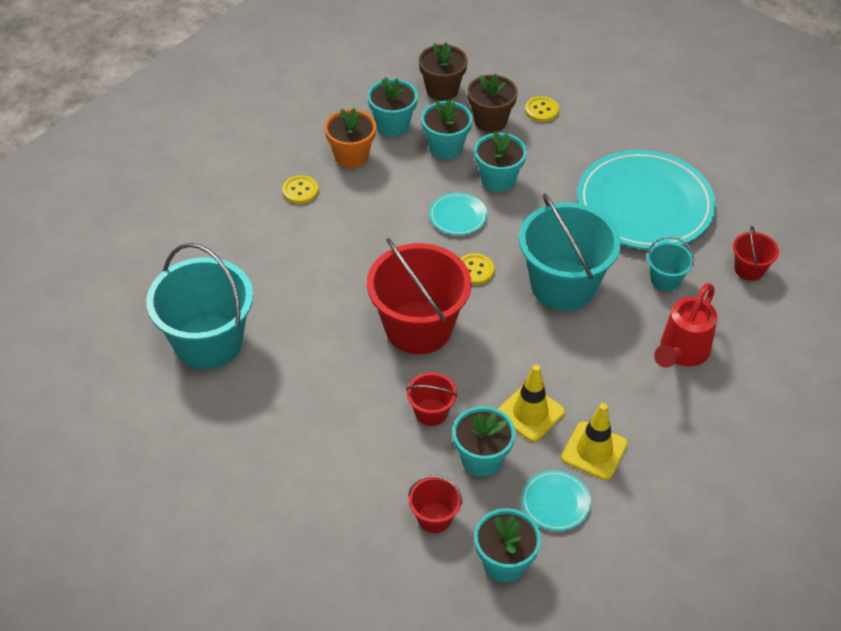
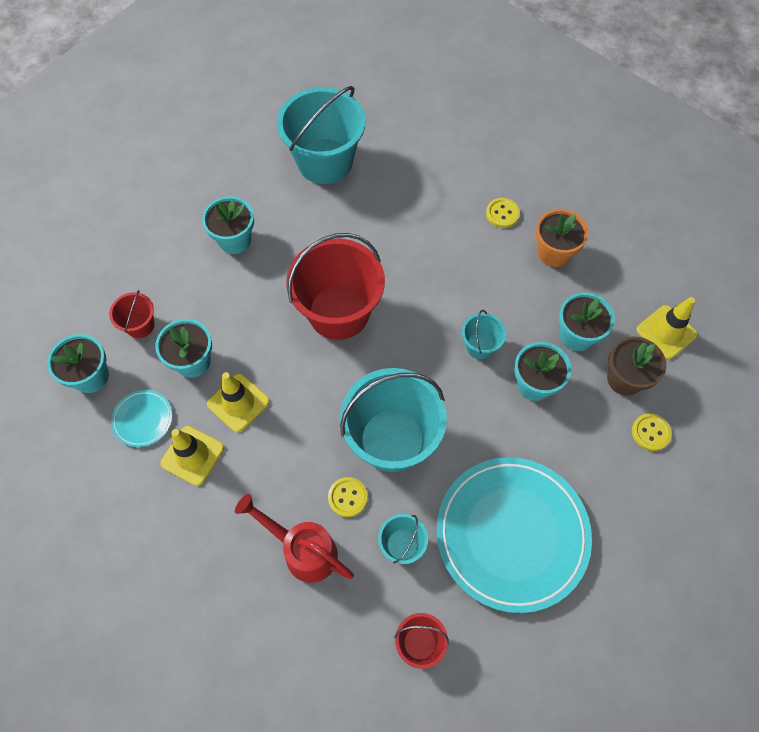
camera: 90 degrees right, 15 degrees up
turquoise flower pot [367,77,418,137] -> turquoise flower pot moved to [202,196,254,254]
red bucket [406,372,457,426] -> none
brown flower pot [419,42,468,101] -> yellow traffic cone [637,297,698,360]
turquoise plate [429,192,487,235] -> turquoise bucket [462,310,506,359]
yellow button [460,253,494,285] -> yellow button moved to [328,477,368,517]

